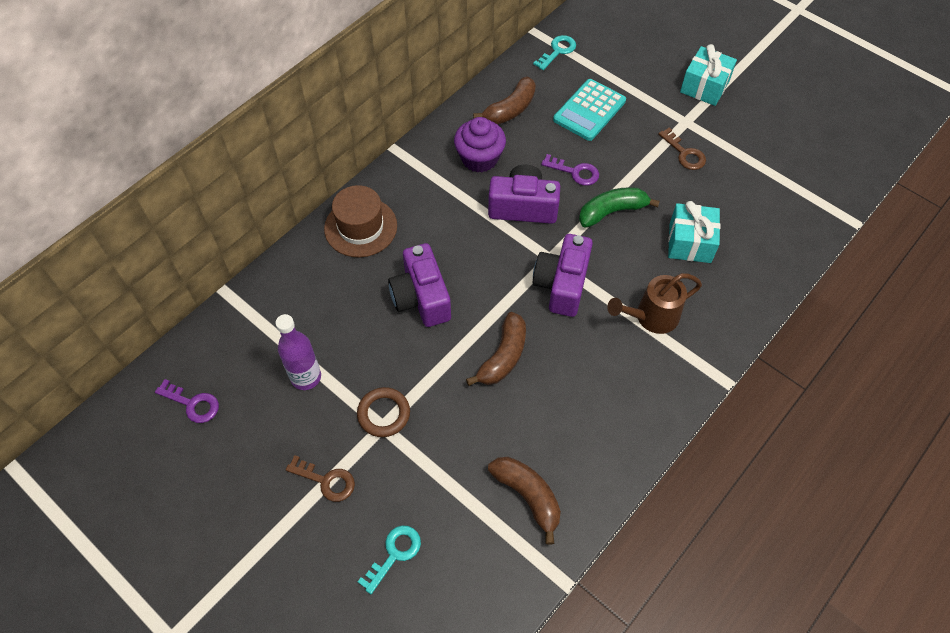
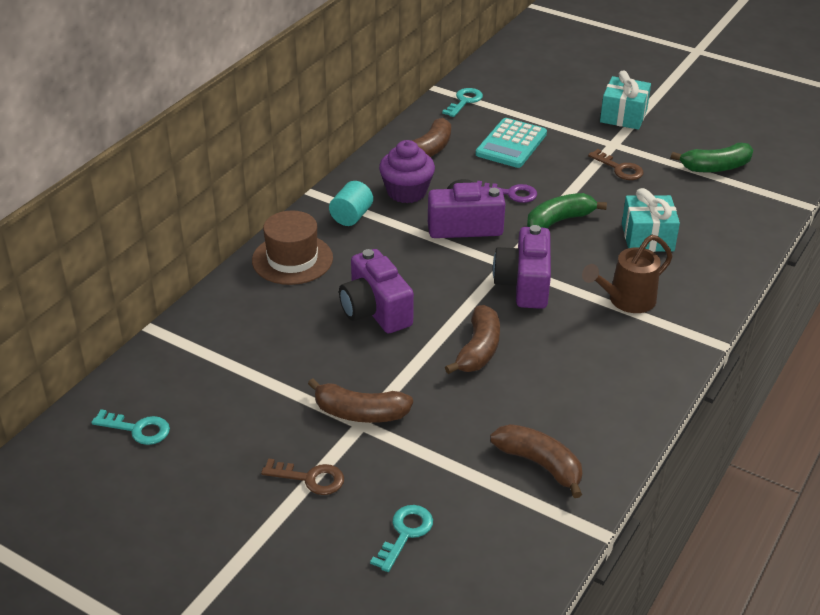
camera: 10 degrees left, 20 degrees down
purple key [155,379,219,423] -> turquoise key [91,409,170,445]
purple bottle [275,314,321,390] -> none
brown ring [357,387,410,437] -> brown banana [308,378,413,423]
none -> turquoise cylinder [329,181,373,226]
none -> green banana [671,143,753,172]

